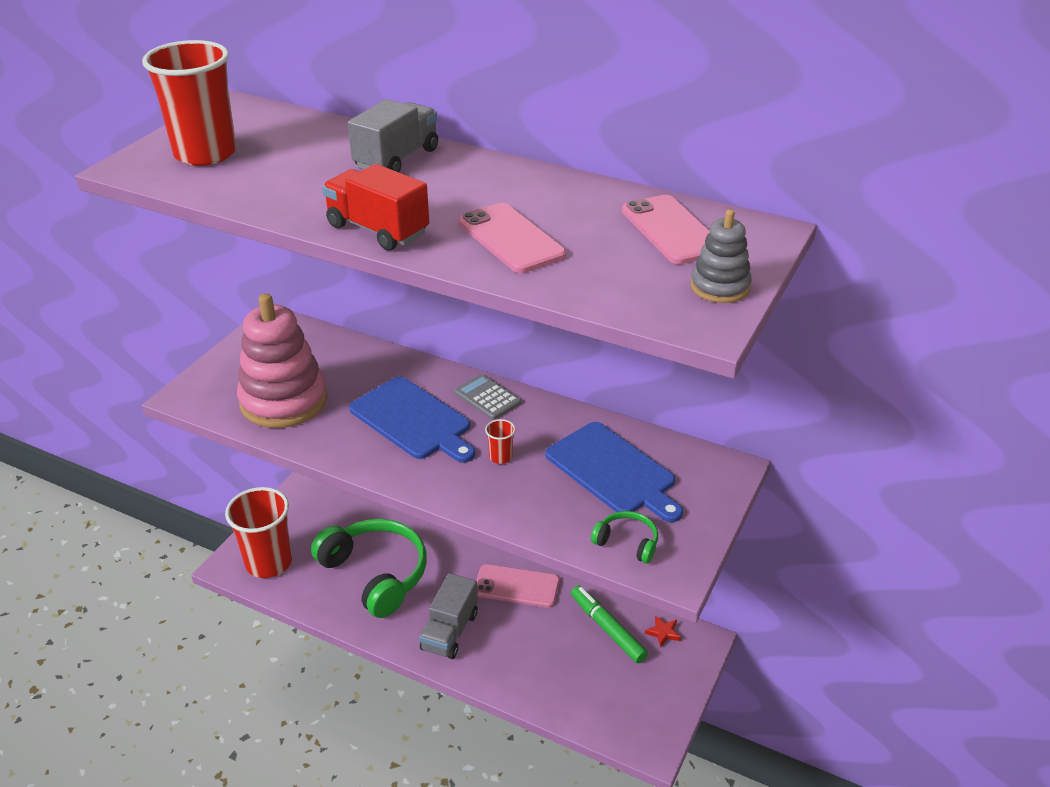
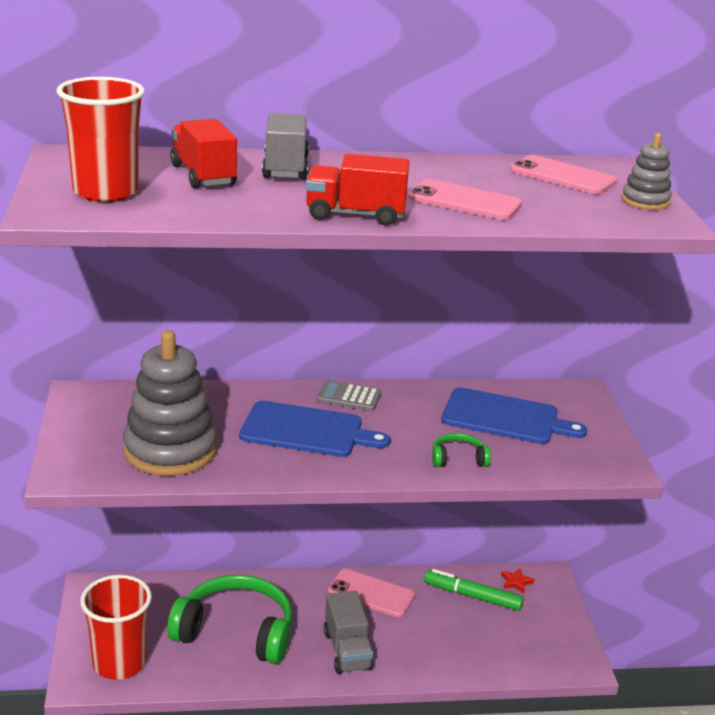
camera: 35 degrees left, 10 degrees down
pink stacking toy [237,293,327,428] -> grey stacking toy [123,330,217,476]
pink phone [476,564,560,608] -> pink phone turned 45 degrees clockwise [328,569,415,618]
red cup [485,419,515,464] -> none
green headphones [591,511,658,563] -> green headphones moved to [432,433,491,467]
none -> red truck [170,119,237,188]

